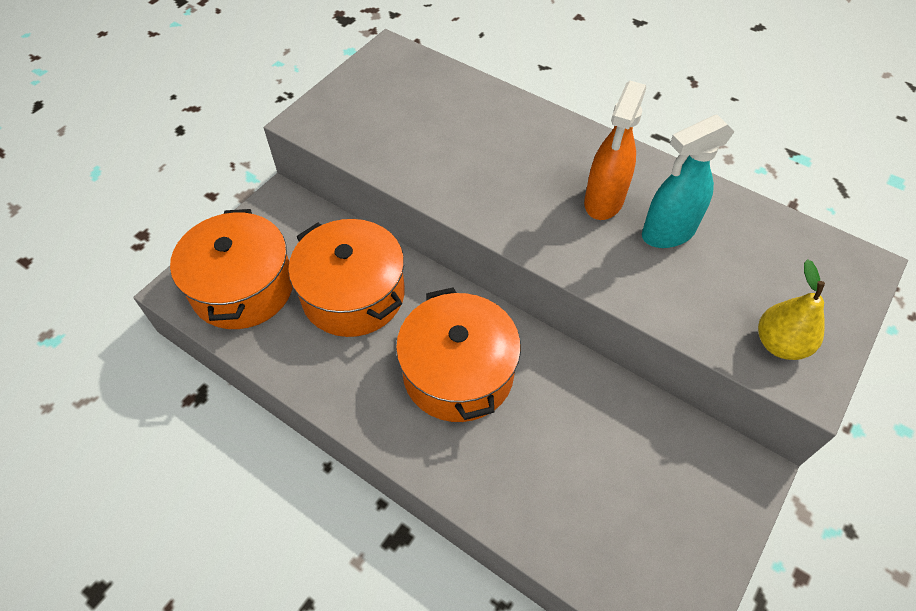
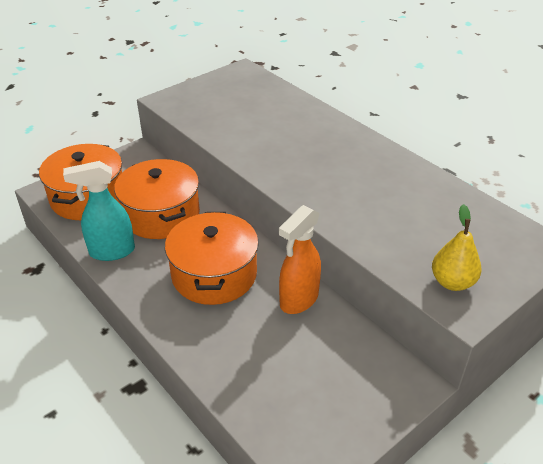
camera: 15 degrees right, 15 degrees down
orange spray bottle [584,81,646,220] -> orange spray bottle moved to [279,205,321,314]
turquoise spray bottle [642,115,734,248] -> turquoise spray bottle moved to [63,161,135,261]

